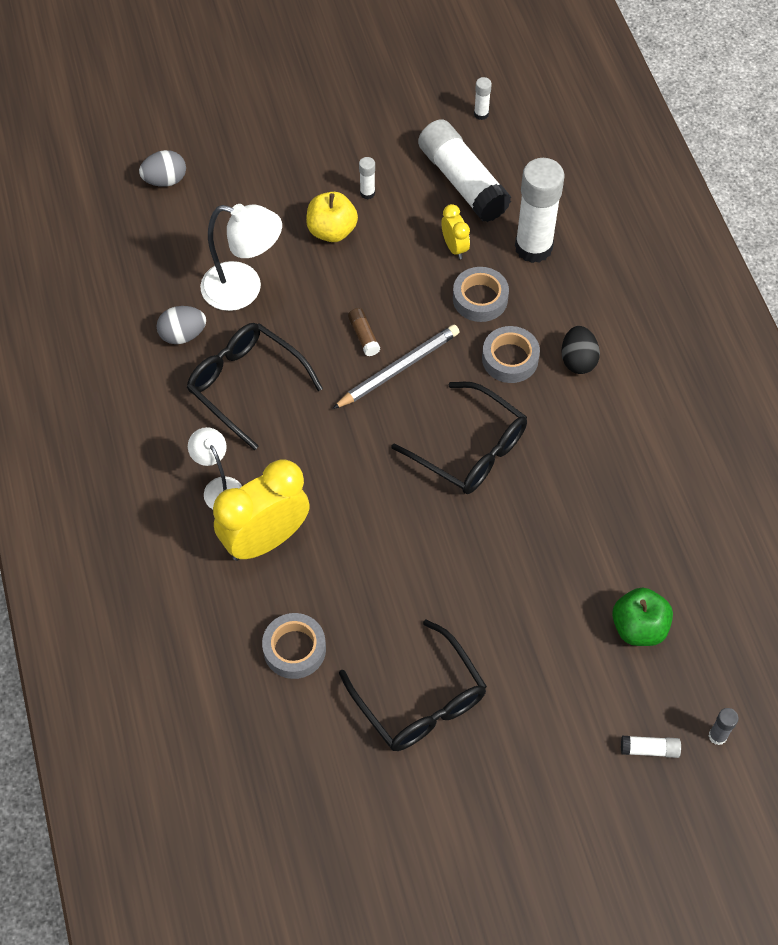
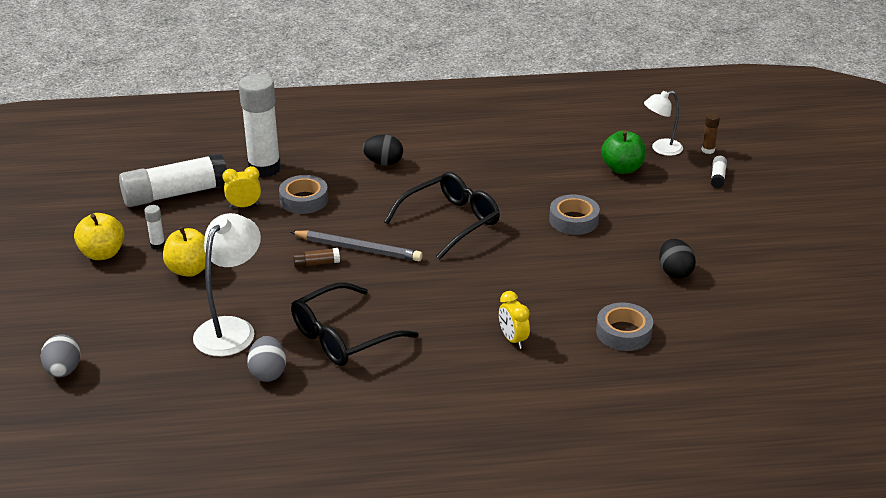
camera: 80 degrees left, 25 degrees down
white lamp [188,427,242,509] -> white lamp moved to [644,91,683,156]
yellow clock [213,459,310,561] -> yellow clock [499,291,530,349], size x0.48
grey pencil [332,325,460,409] -> grey pencil turned 135 degrees clockwise [291,230,423,261]
black glasses [339,619,487,751] -> black egg [659,239,696,279]
white glue stick [474,77,492,120] -> none
grey tape [482,326,540,383] -> grey tape moved to [549,195,600,235]
grey glue stick [709,708,739,745] -> brown glue stick [702,113,720,154]
none -> yellow apple [74,213,125,260]

